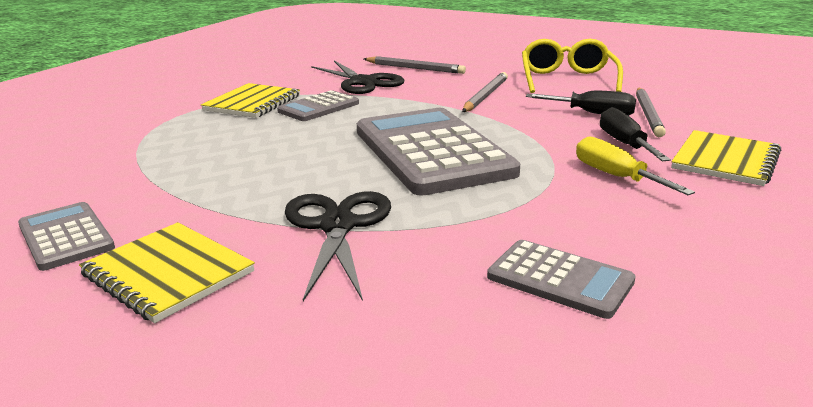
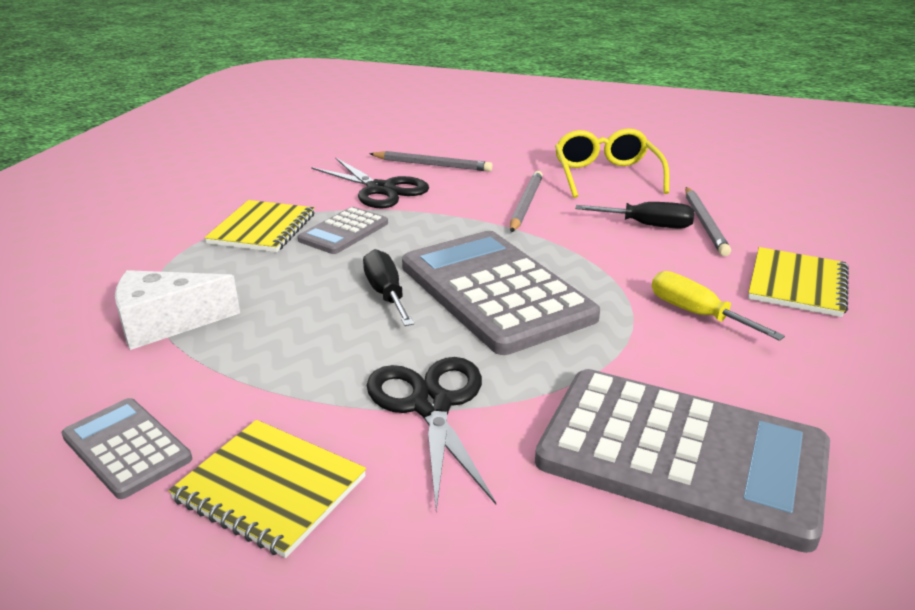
camera: 10 degrees left, 5 degrees up
grey calculator [487,240,636,319] -> grey calculator [535,369,830,553], size x2.02
black screwdriver [600,107,671,161] -> black screwdriver moved to [363,249,414,326]
none -> white cheese [115,270,240,350]

